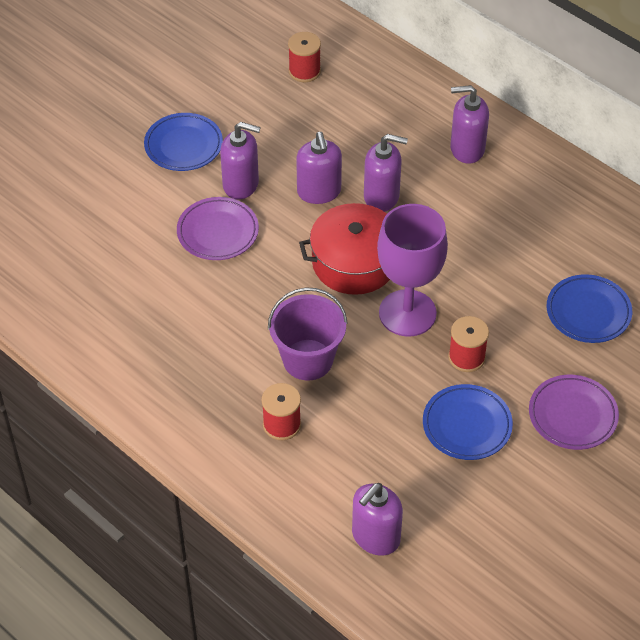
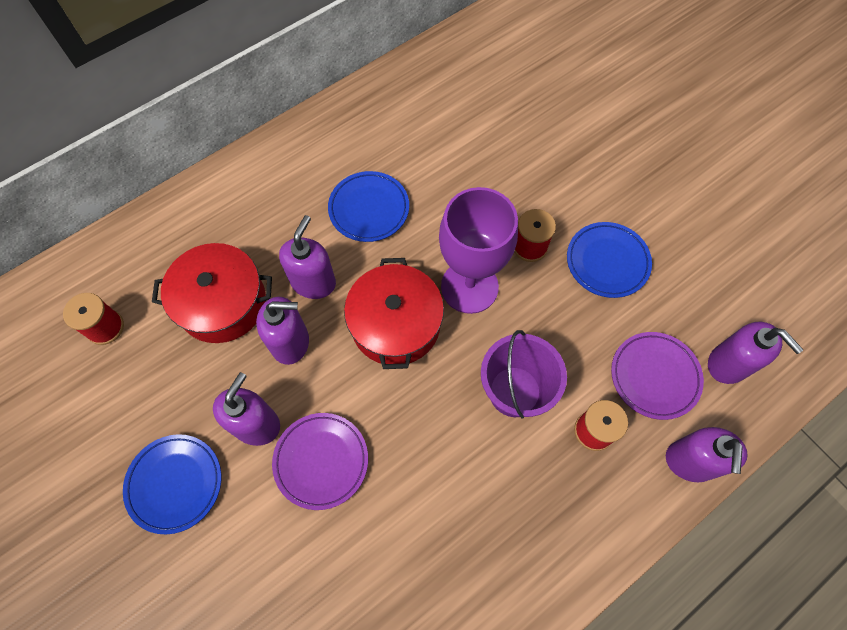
camera: 80 degrees left, 15 degrees up
purple soap dispenser [450,85,489,164] -> purple soap dispenser moved to [666,427,748,482]
purple plate [529,375,619,450] -> purple plate moved to [611,332,704,420]
blue plate [547,274,632,343] -> blue plate moved to [328,171,409,242]
none -> red pot [152,243,272,343]

